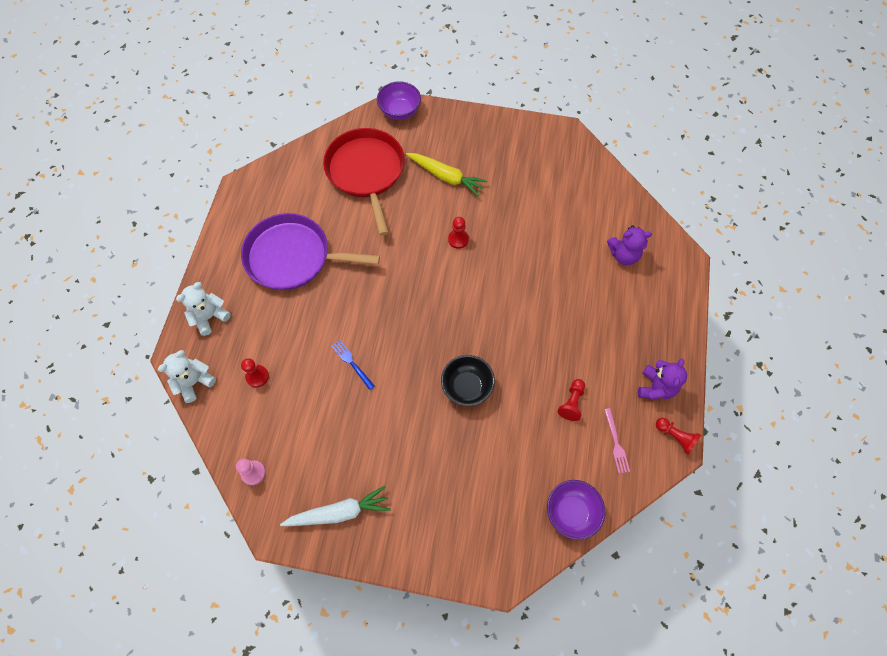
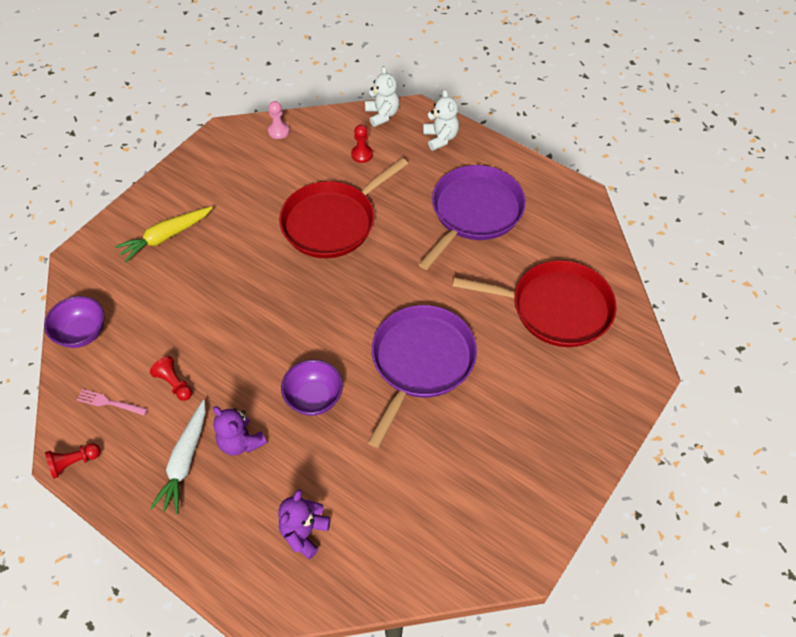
camera: 115 degrees right, 10 degrees down
white carrot [280,486,391,526] -> white carrot moved to [150,400,206,514]
blue fork [331,340,375,390] -> red pan [279,158,408,258]
purple bowl [377,81,421,120] -> purple bowl moved to [281,359,343,416]
yellow carrot [406,153,487,196] -> yellow carrot moved to [115,206,213,262]
black bowl [441,355,495,406] -> none
red pawn [448,217,469,249] -> purple pan [368,305,477,448]
purple teddy bear [638,358,687,400] -> purple teddy bear moved to [213,406,267,456]

